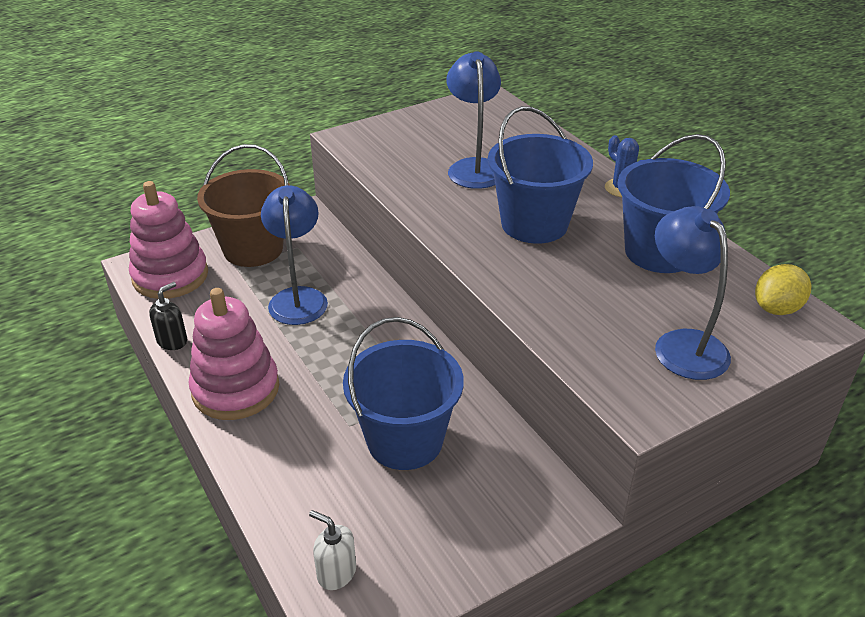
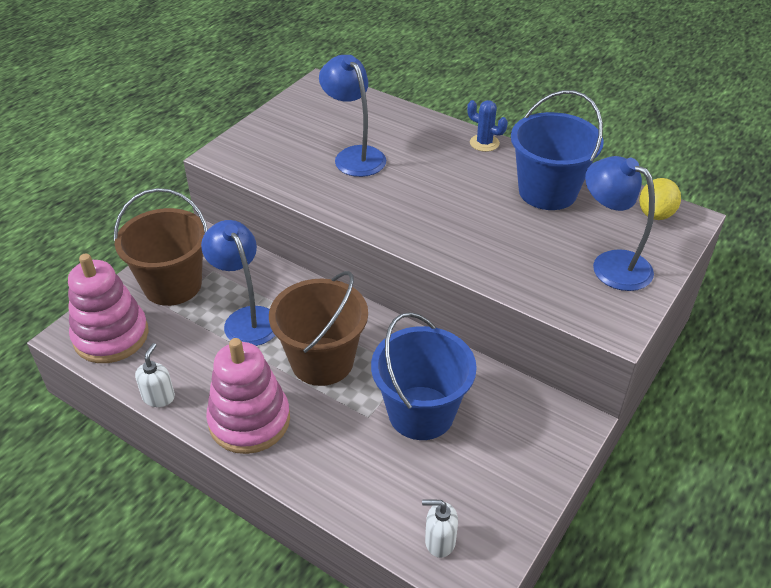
camera: 25 degrees left, 5 degrees up
black soap dispenser [149,282,187,350] -> white soap dispenser [135,343,175,407]
blue bucket [488,106,593,244] -> none
none -> brown bucket [269,271,368,386]

